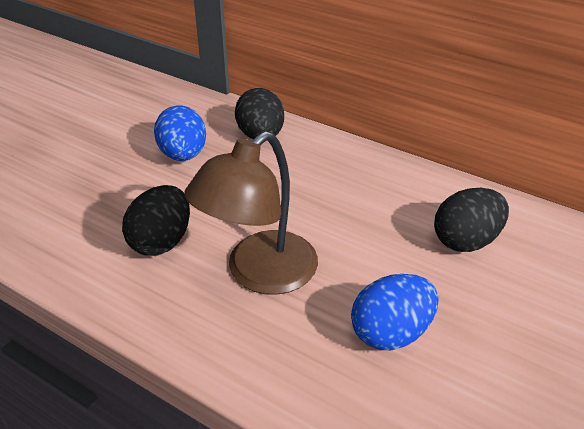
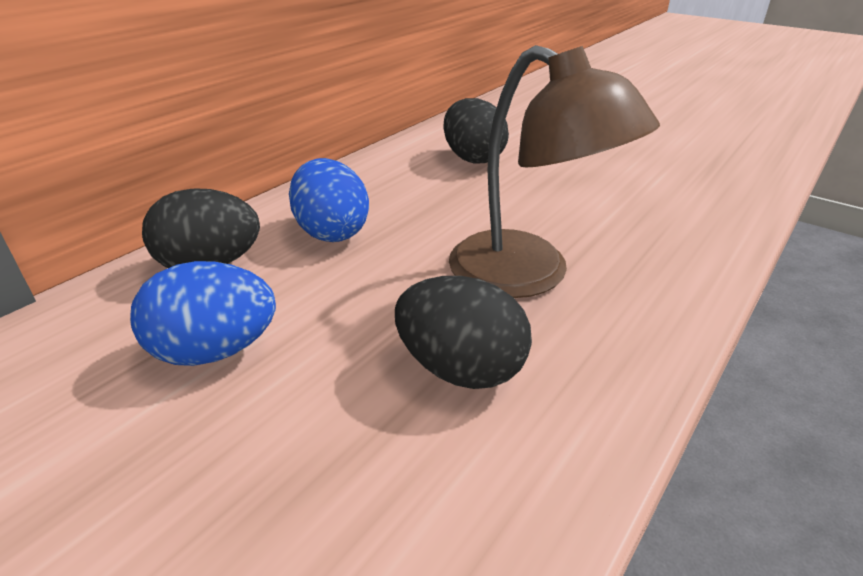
camera: 85 degrees left, 5 degrees down
blue egg [351,274,439,350] -> blue egg moved to [289,158,369,242]

